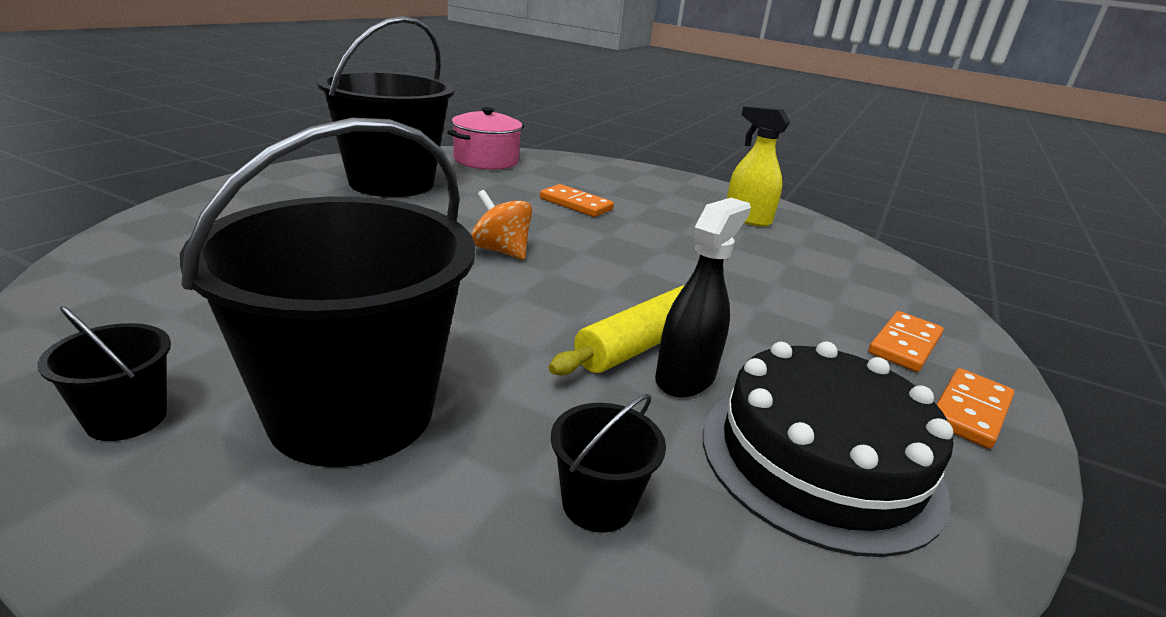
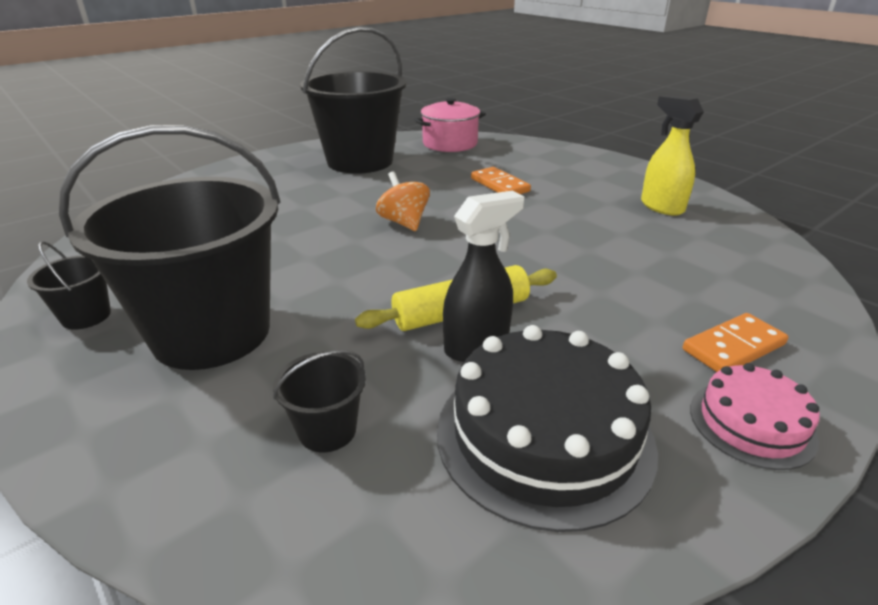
camera: 25 degrees right, 5 degrees up
orange domino [936,368,1014,449] -> pink cake [690,363,820,470]

